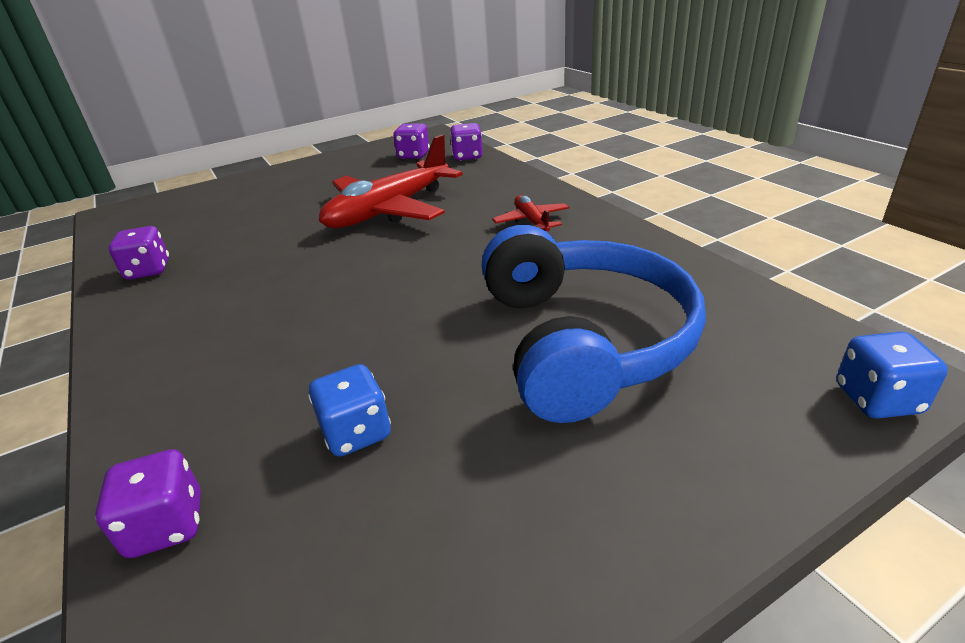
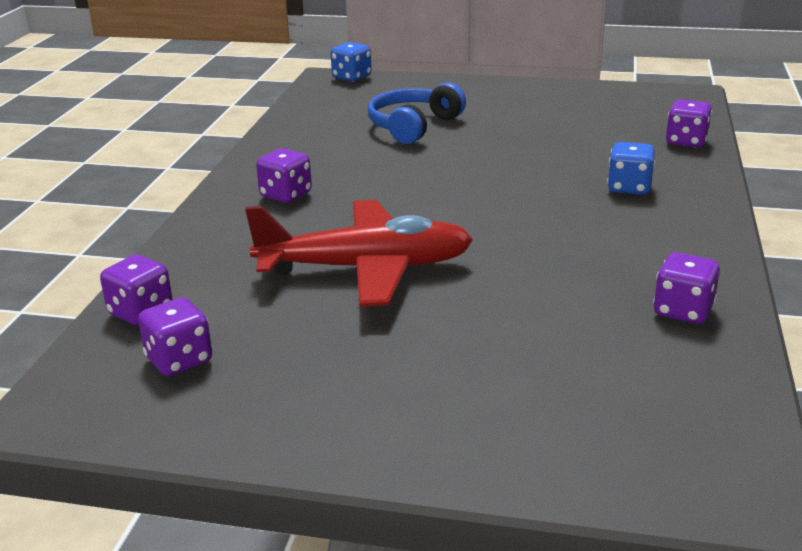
camera: 140 degrees left, 5 degrees down
blue dice [308,364,391,457] -> blue dice moved to [607,142,655,195]
blue headphones [481,225,706,423] -> blue headphones [368,83,466,144], size x0.61
red plane [492,195,569,232] -> purple dice [256,148,312,203]

